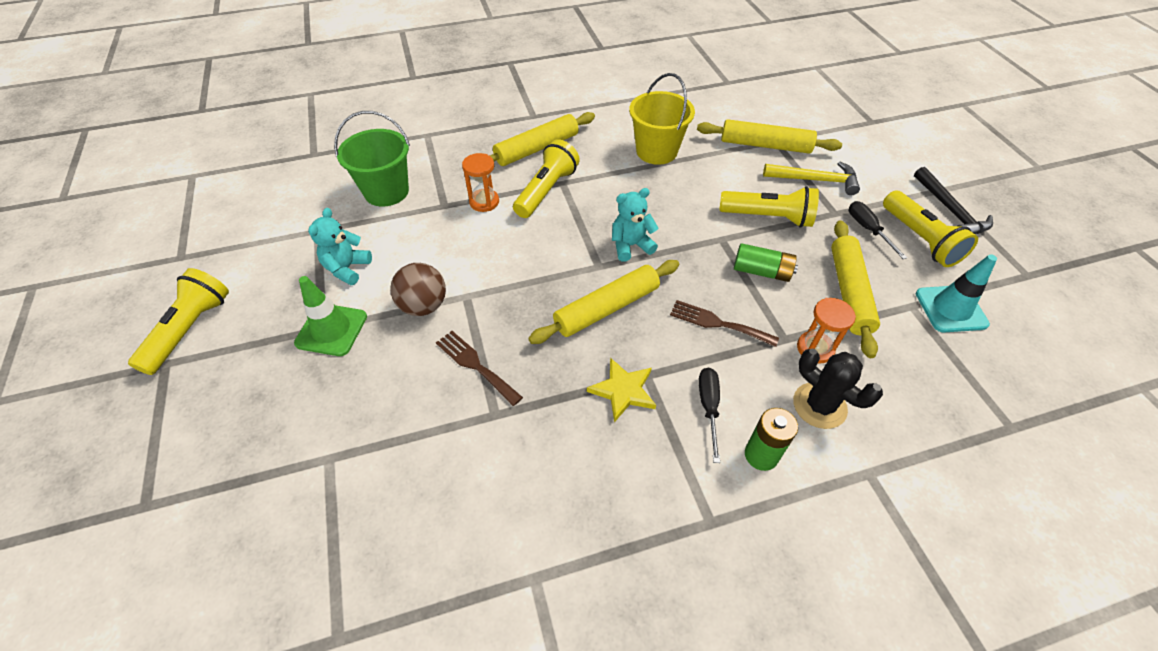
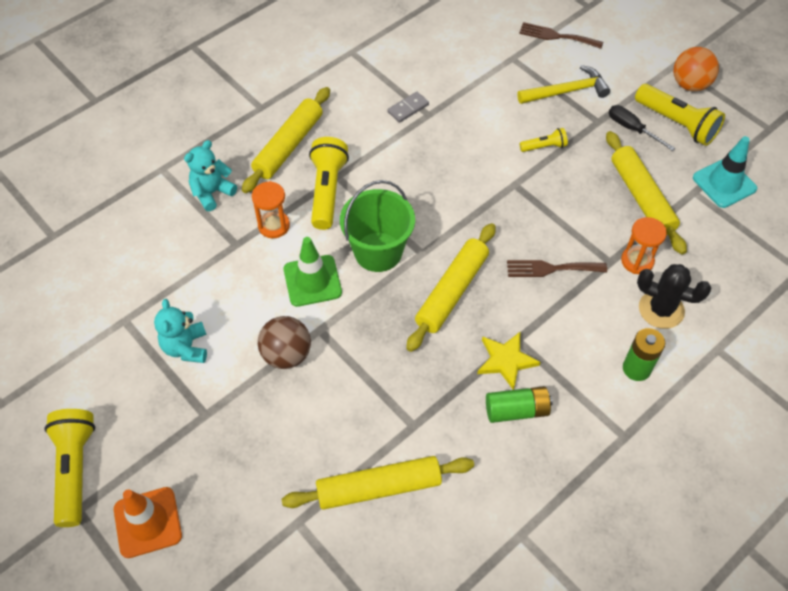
camera: 25 degrees left, 5 degrees up
green traffic cone [294,276,367,356] -> green traffic cone moved to [284,237,342,307]
green bucket [334,111,410,207] -> green bucket moved to [340,180,415,272]
brown fork [436,331,523,406] -> brown fork moved to [519,22,603,49]
turquoise teddy bear [612,188,659,262] -> turquoise teddy bear moved to [184,140,237,211]
yellow bucket [629,73,695,165] -> grey domino [387,92,429,123]
yellow rolling pin [697,119,842,153] -> yellow rolling pin moved to [281,456,474,510]
black screwdriver [699,368,720,463] -> none
yellow flashlight [719,186,819,228] -> yellow flashlight [520,128,568,152], size x0.52
green battery [734,243,798,282] -> green battery moved to [486,386,553,423]
black hammer [914,167,993,234] -> orange ball [673,47,719,91]
none -> orange traffic cone [114,487,182,558]

